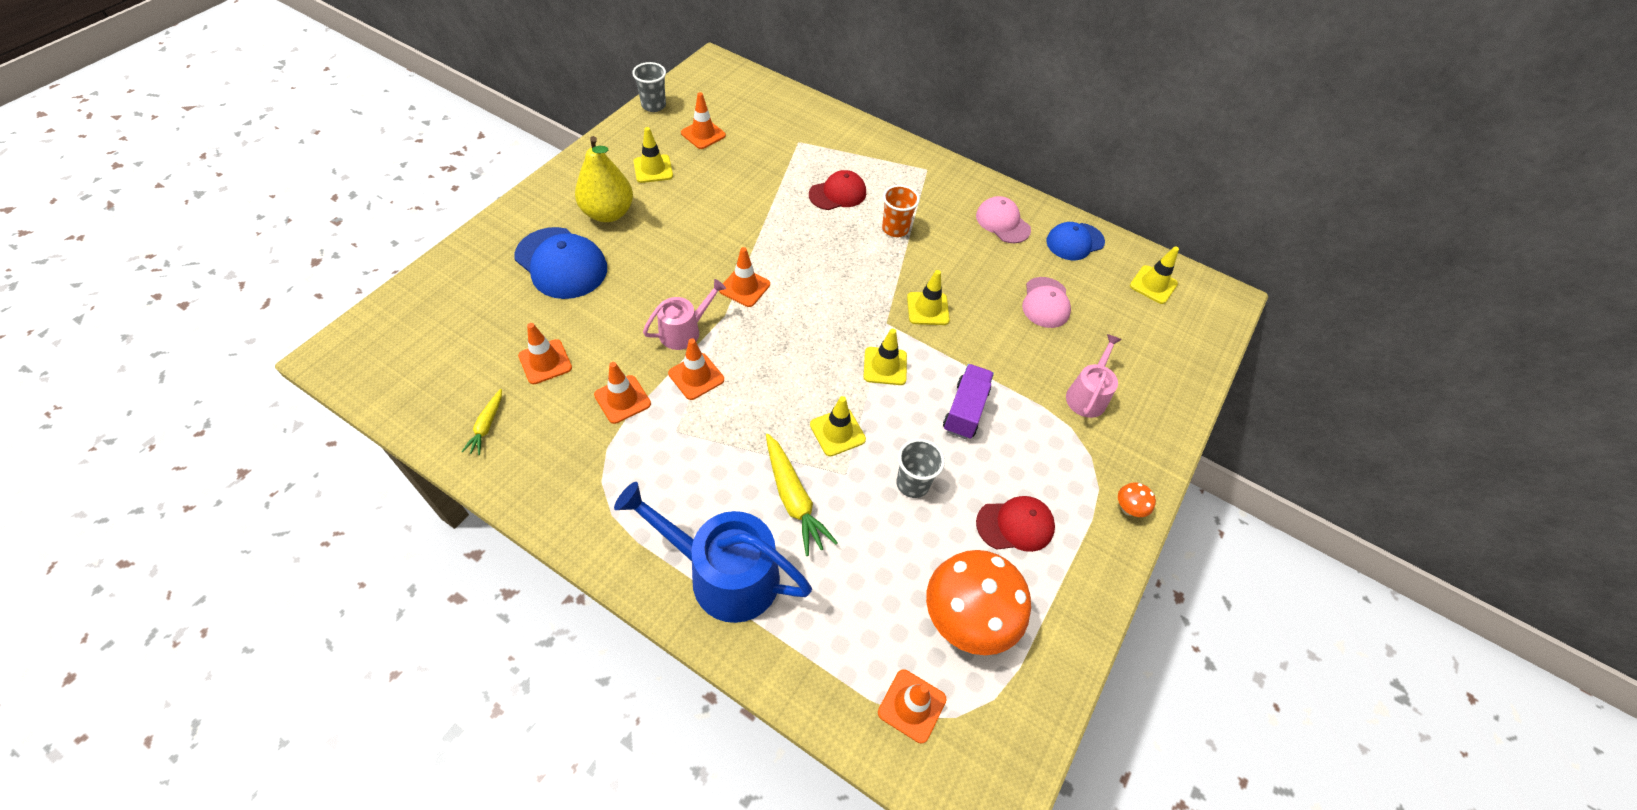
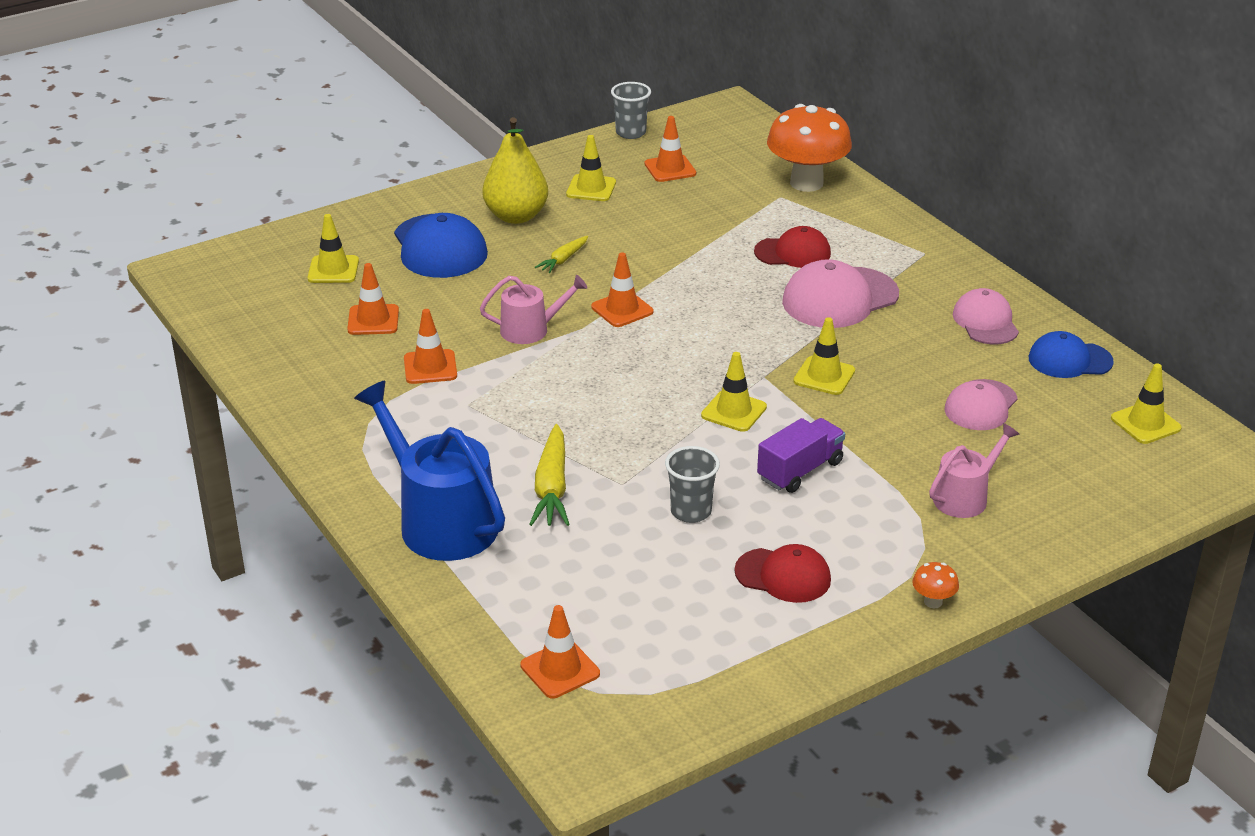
camera: 30 degrees right, 20 degrees down
yellow carrot [461,389,502,455] -> yellow carrot moved to [535,236,588,273]
orange traffic cone [668,338,724,400] -> none
yellow traffic cone [810,396,866,457] -> yellow traffic cone moved to [308,214,359,283]
orange cup [882,185,920,237] -> pink cap [782,259,899,328]
orange mushroom [926,550,1031,655] -> orange mushroom moved to [767,104,852,192]

